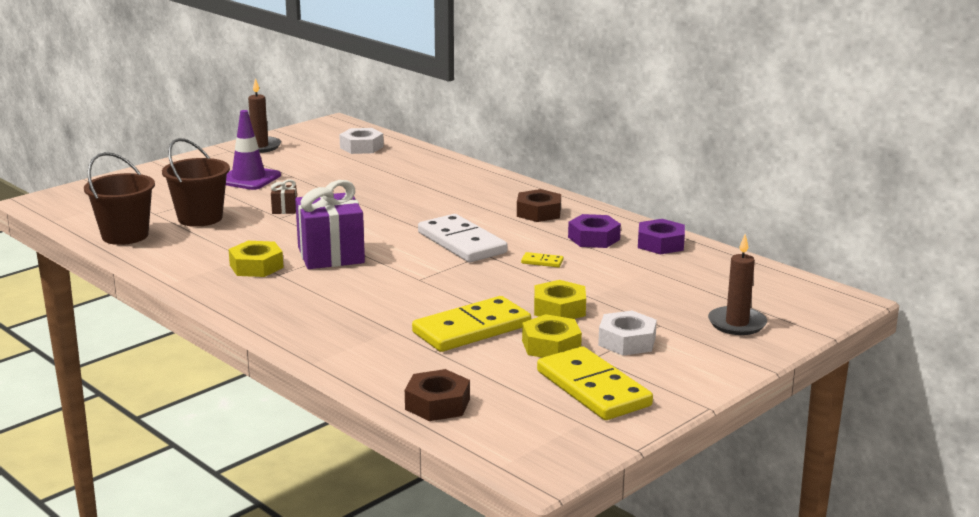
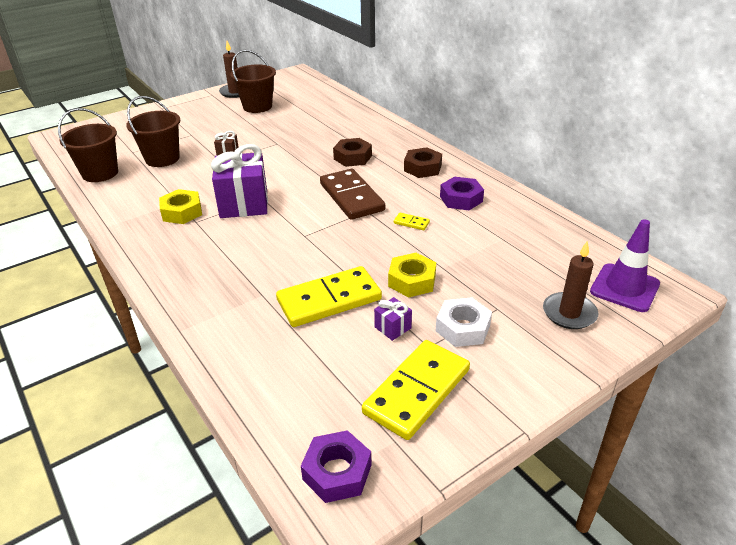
camera: 10 degrees right, 15 degrees up
purple traffic cone [226,110,281,190] -> purple traffic cone moved to [590,219,660,312]
white nut [339,128,384,154] -> none
brown nut [405,369,470,421] -> brown nut moved to [333,138,372,167]
white domino [418,214,507,262] -> brown domino [320,169,385,220]
yellow nut [522,314,582,358] -> purple gift [374,297,412,341]
yellow domino [537,346,653,420] -> yellow domino turned 60 degrees clockwise [362,340,470,440]
purple nut [638,219,685,254] -> purple nut moved to [301,430,371,503]
none -> brown bucket [230,50,276,113]

